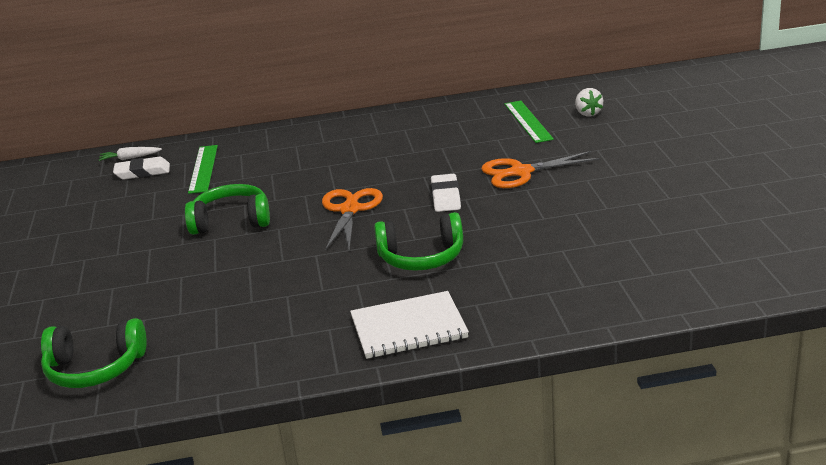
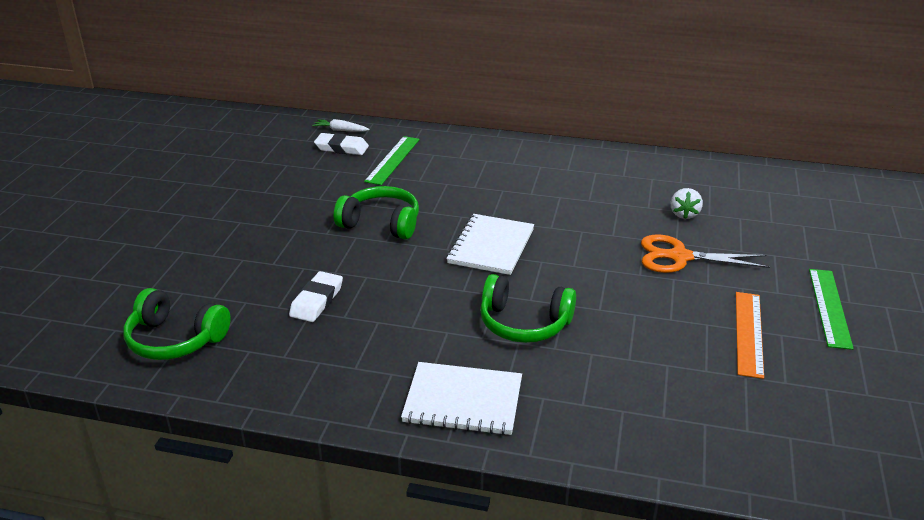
camera: 20 degrees right, 5 degrees up
orange scissors [322,188,383,251] -> white notebook [446,214,534,275]
white eraser [431,174,461,212] -> white eraser moved to [289,271,343,322]
green ruler [504,101,554,143] -> green ruler moved to [809,269,854,350]
white strawberry [575,88,603,117] -> white strawberry moved to [671,188,703,219]
none -> orange ruler [736,292,764,379]

